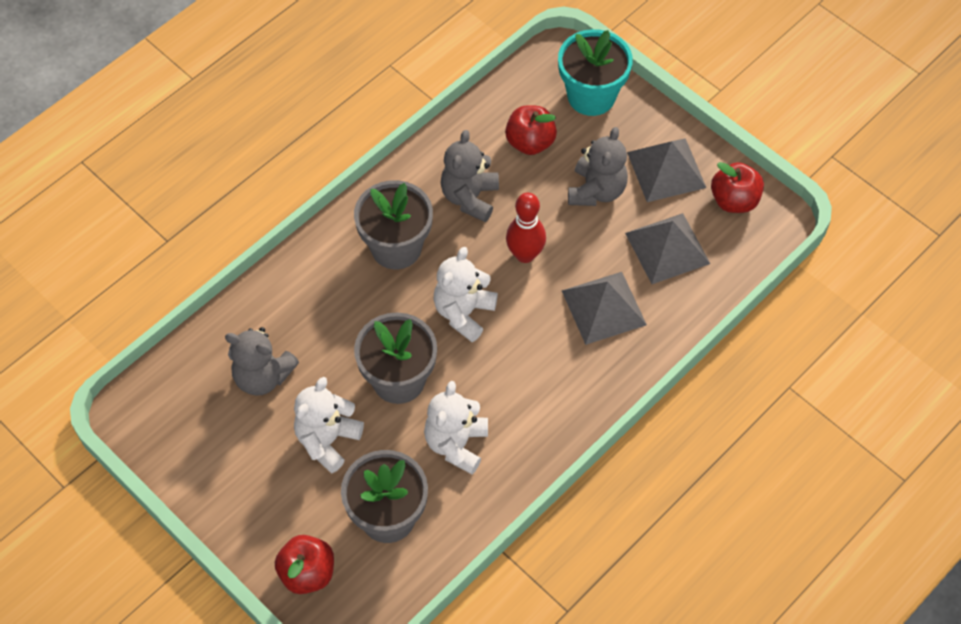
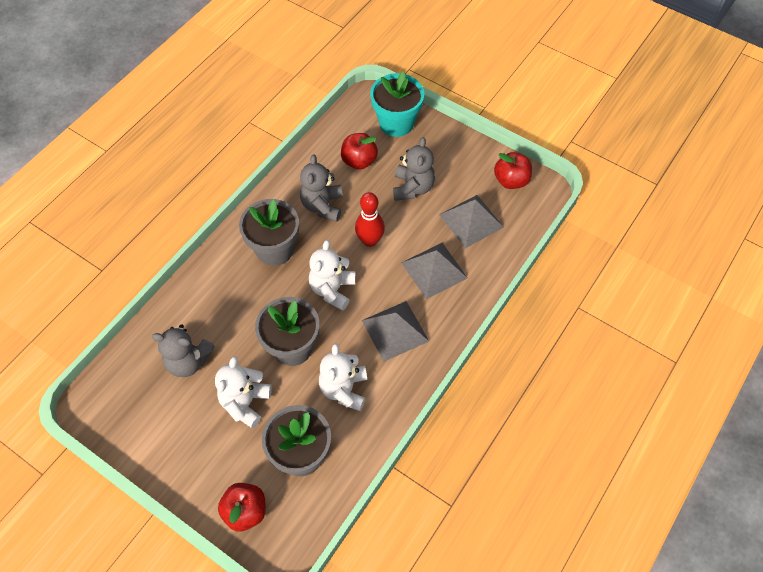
camera: 10 degrees left, 0 degrees up
grey pyramid [627,138,706,202] -> grey pyramid moved to [362,301,429,362]

